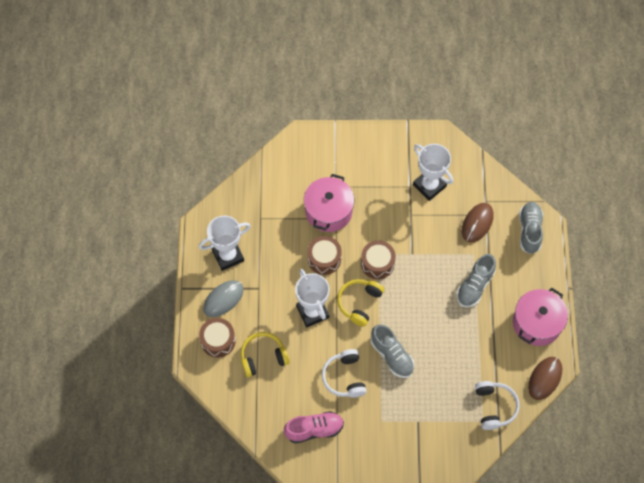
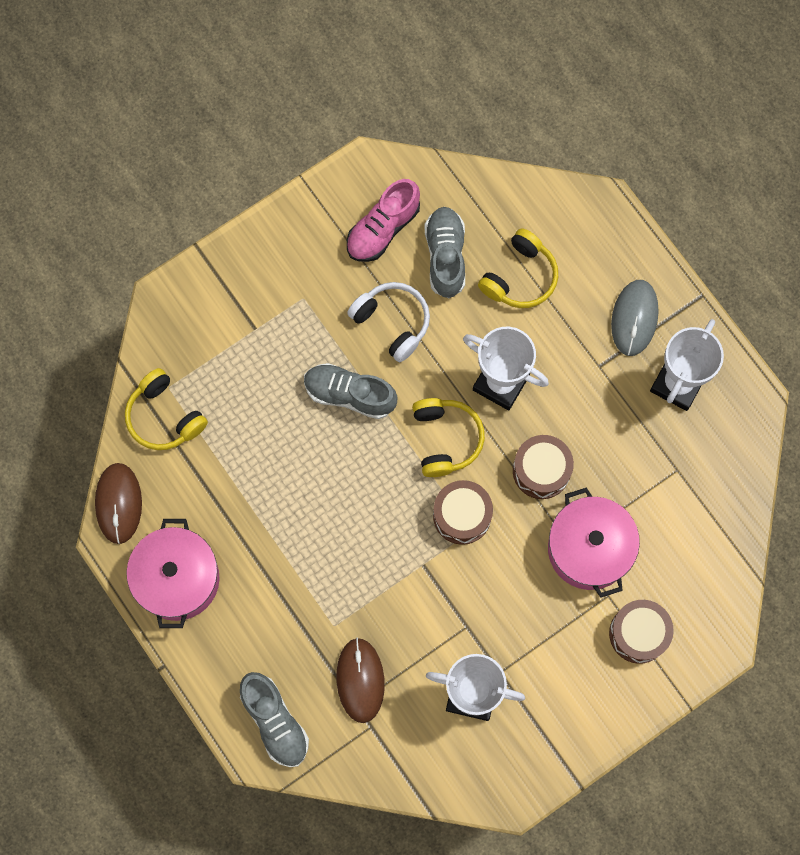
camera: 145 degrees right, 10 degrees up
brown drum [199,318,236,358] -> brown drum moved to [609,600,674,664]
grey shoe [457,254,496,307] -> grey shoe moved to [425,207,465,298]
white headphones [475,381,520,430] -> yellow headphones [125,368,208,450]

